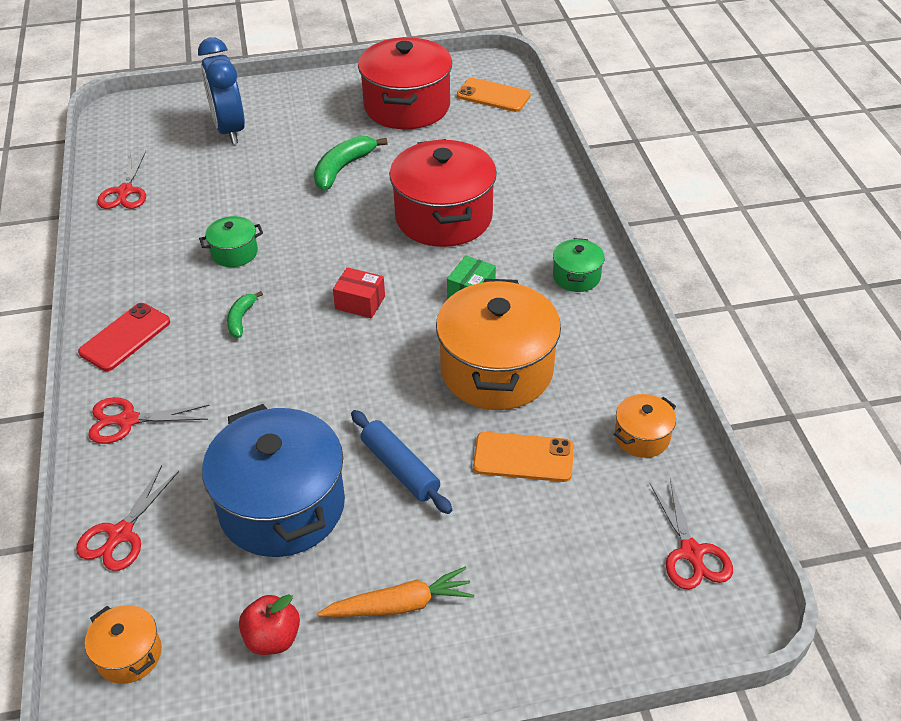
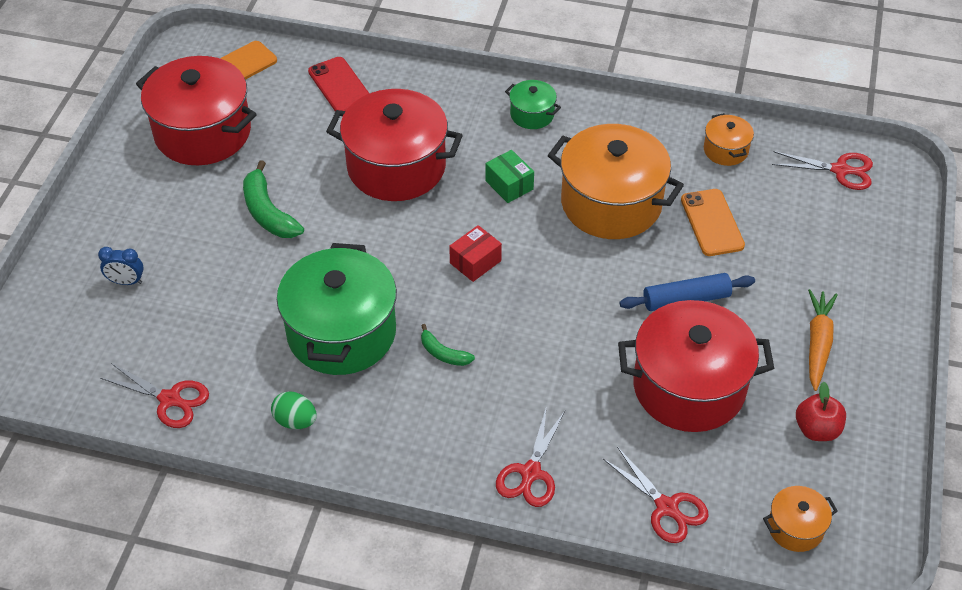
camera: 65 degrees left, 5 degrees up
red phone [78,303,170,371] -> red phone moved to [308,57,369,112]
blue clock [198,38,245,144] -> blue clock [98,247,144,285], size x0.46
green pot [199,216,263,267] -> green pot [277,243,397,375], size x2.17
blue pot [202,404,345,557] -> red pot [618,300,774,432]
orange phone [473,432,574,482] -> orange phone turned 45 degrees counterclockwise [681,189,745,256]
none -> green egg [271,391,317,429]

